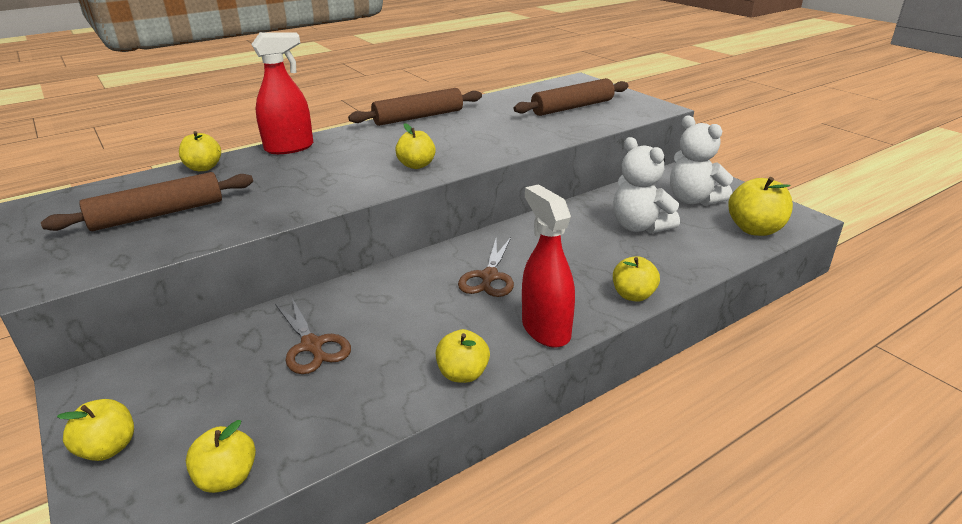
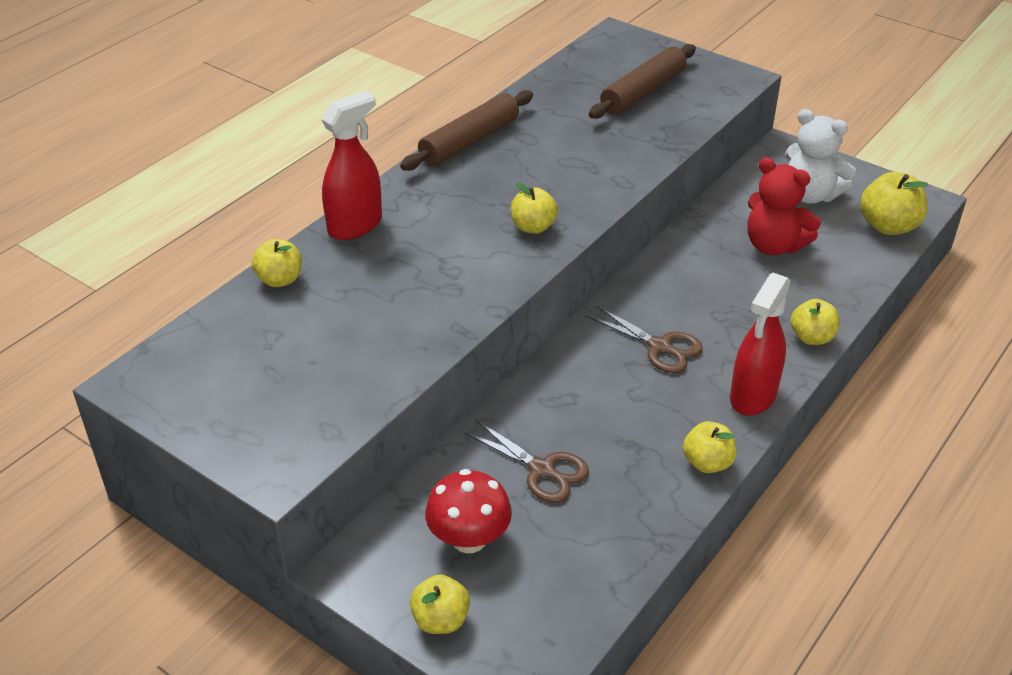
camera: 20 degrees left, 10 degrees up
brown rolling pin [41,172,253,231] -> none
yellow apple [186,420,256,493] -> none
brown scissors [458,237,514,297] -> brown scissors turned 45 degrees counterclockwise [586,305,703,373]
red spray bottle [522,184,575,348] -> red spray bottle turned 105 degrees counterclockwise [730,273,791,416]
white teddy bear [613,137,680,234] -> red teddy bear [747,157,821,255]
none -> red mushroom [425,469,512,553]

